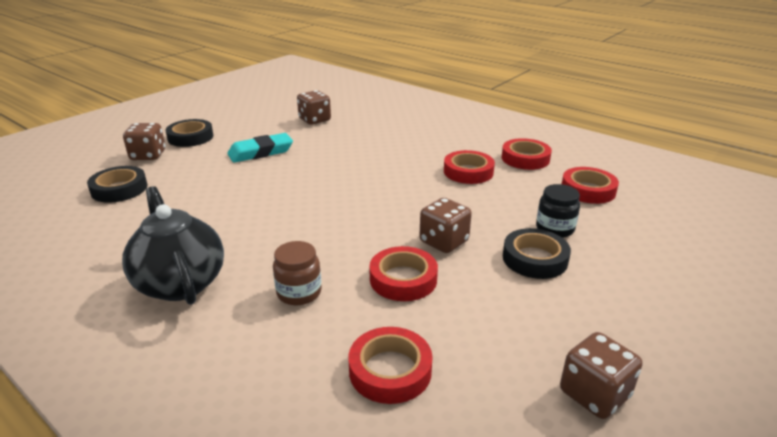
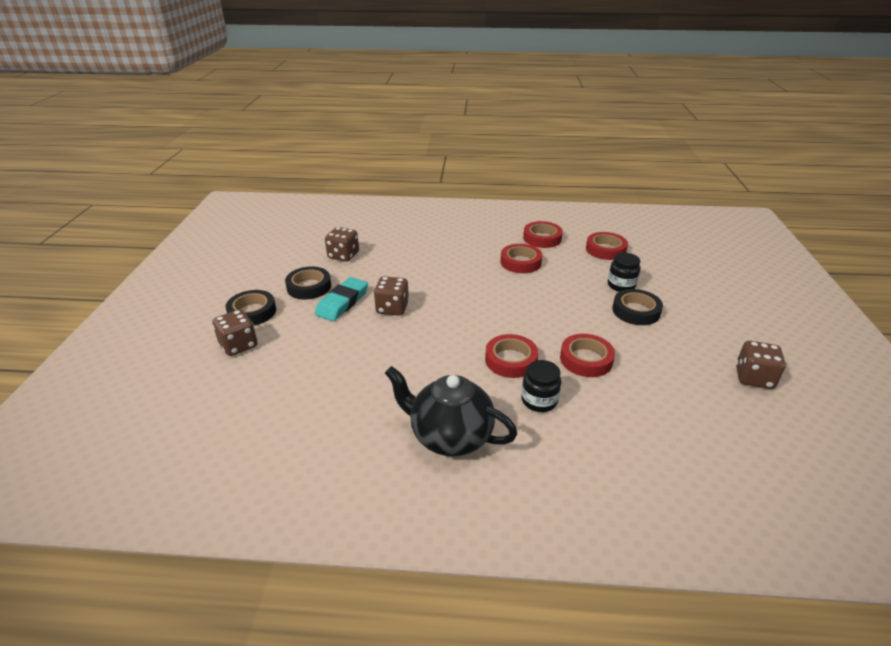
camera: 35 degrees left, 5 degrees up
black tape [87,166,147,203] -> black tape moved to [285,267,331,300]
brown jar [273,241,322,305] -> black jar [521,360,561,412]
red tape [348,327,433,404] -> red tape moved to [485,334,539,378]
brown dice [419,198,472,253] -> brown dice moved to [374,276,409,316]

